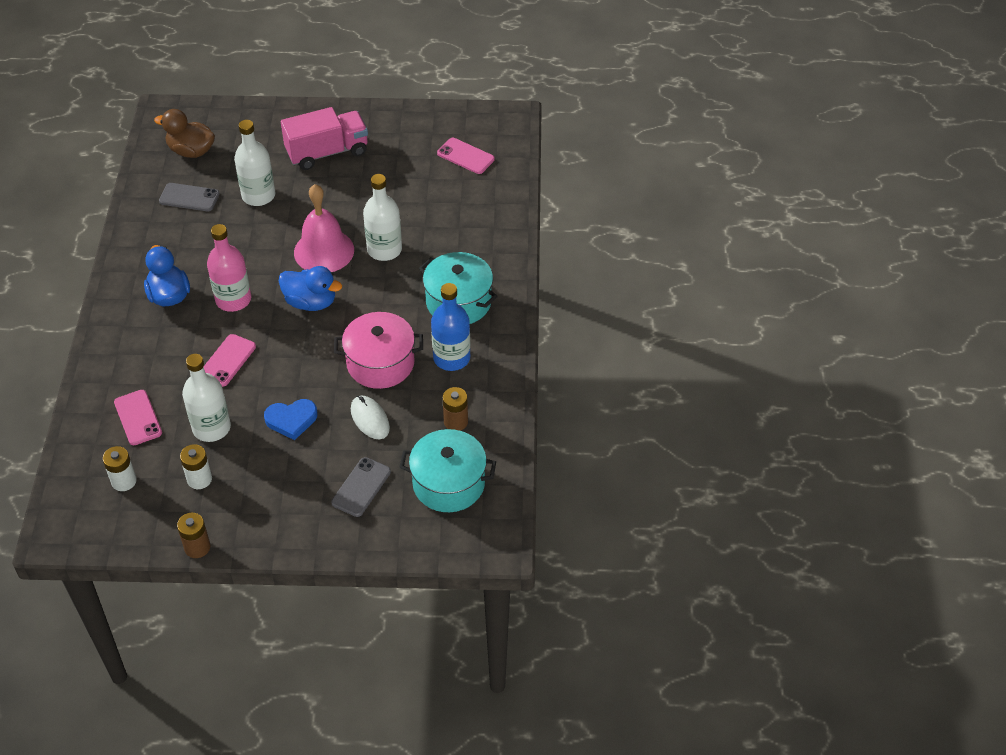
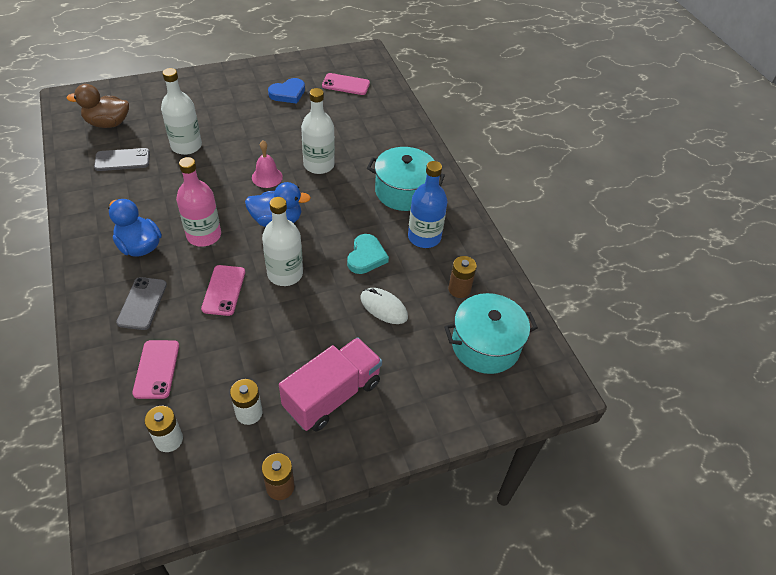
camera: 25 degrees left, 0 degrees up
pink phone [114,390,162,445] -> pink phone turned 45 degrees clockwise [132,340,179,399]
white bottle [182,354,231,442] -> white bottle moved to [262,197,303,286]
blue heart [264,399,318,440] -> blue heart moved to [268,78,305,104]
pink truck [281,107,368,170] -> pink truck moved to [279,337,382,431]
pink bell [294,184,354,272] -> pink bell [252,141,283,188], size x0.56
grey phone [331,457,391,517] -> grey phone moved to [116,277,167,330]
pink pot [334,312,423,389] -> turquoise heart [347,234,389,274]

